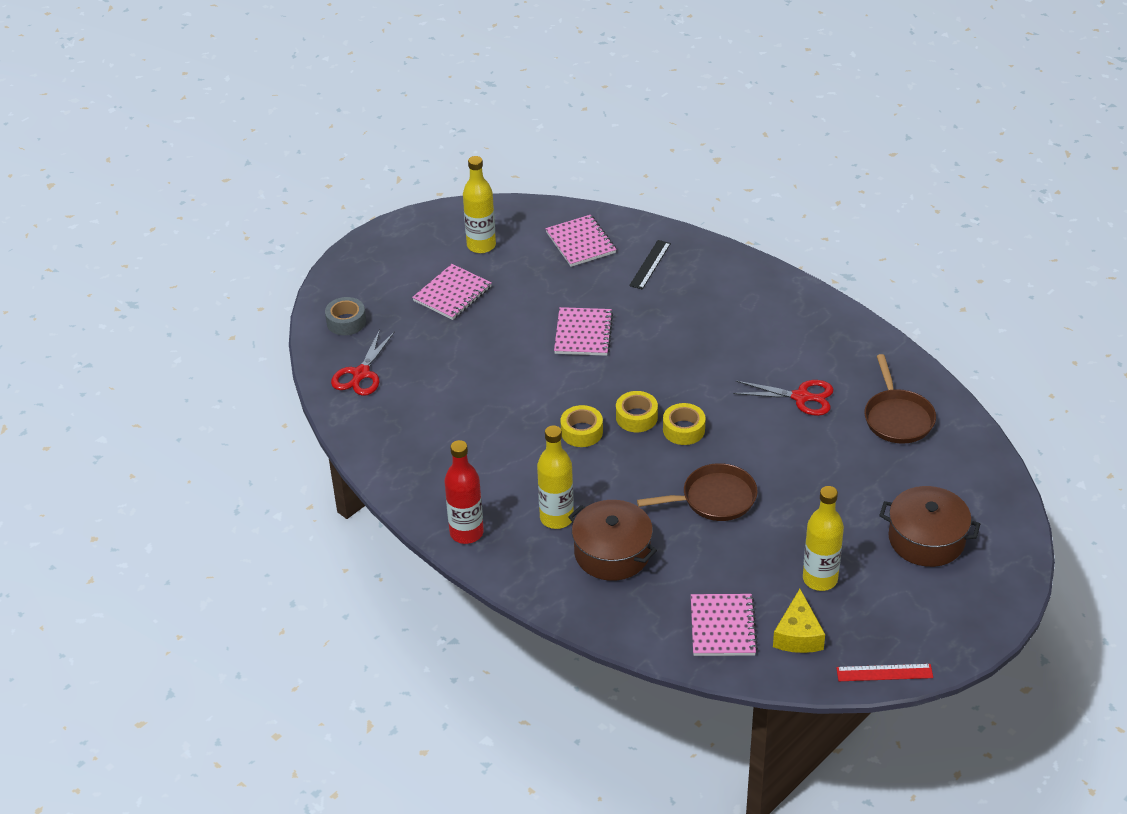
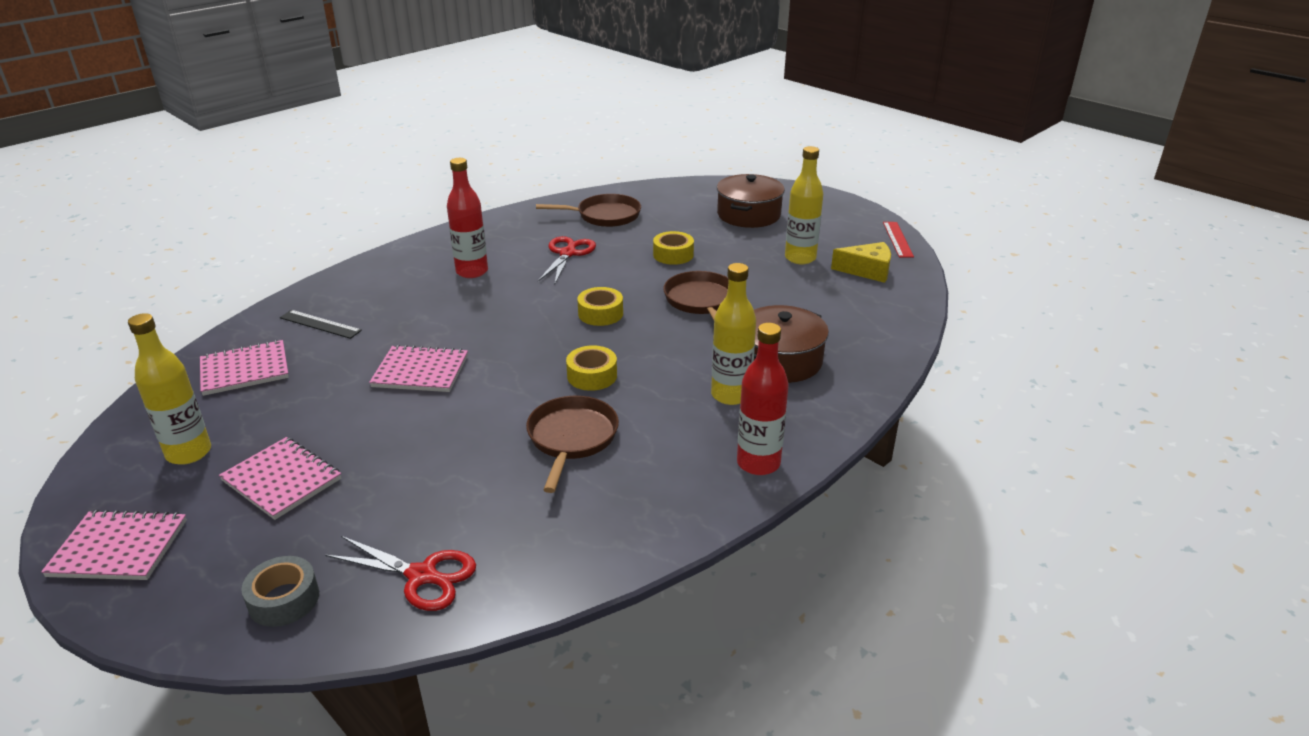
camera: 90 degrees left, 10 degrees down
yellow tape [616,391,658,432] -> yellow tape moved to [653,231,694,265]
pink notebook [691,594,758,656] -> pink notebook moved to [41,510,187,580]
none -> red bottle [447,158,488,278]
none -> brown pan [526,396,619,493]

